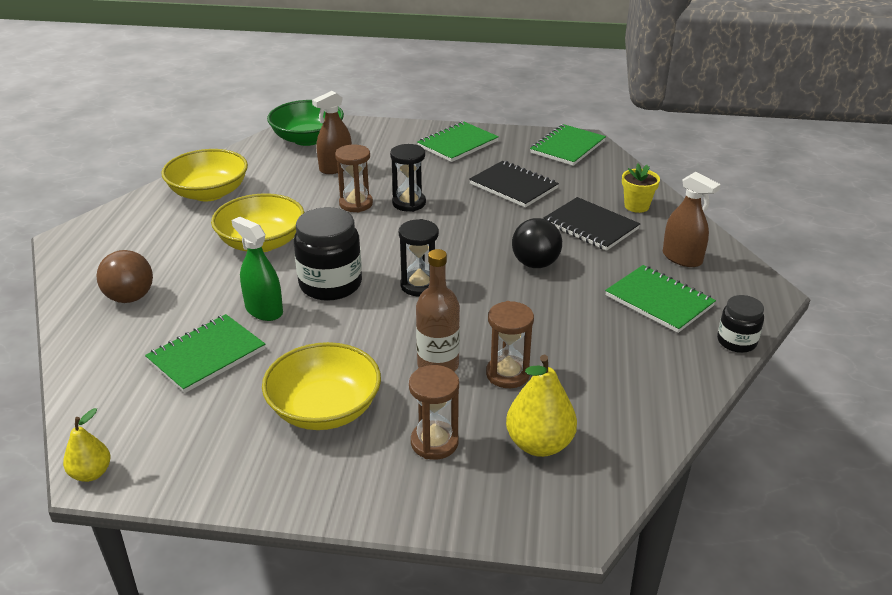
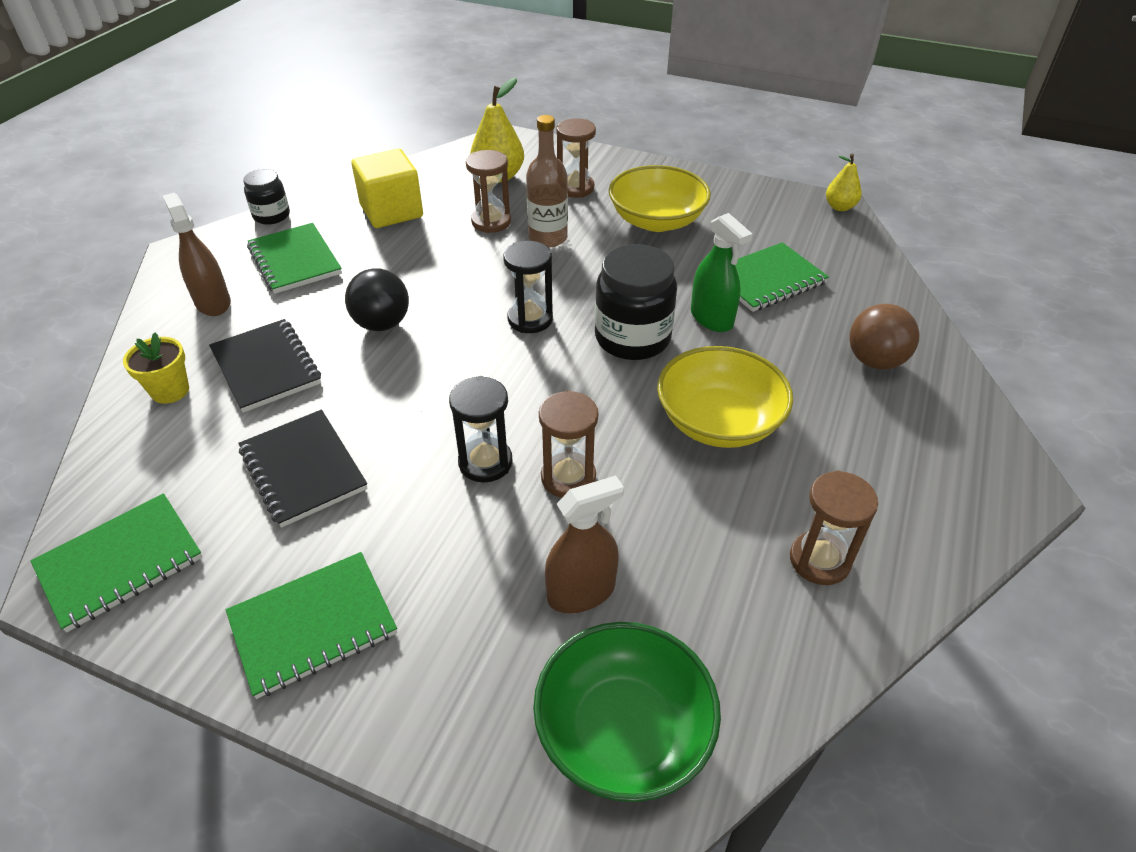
camera: 165 degrees left, 10 degrees up
yellow bowl [161,149,248,201] -> brown hourglass [790,470,878,585]
none -> yellow cube [351,149,423,228]

